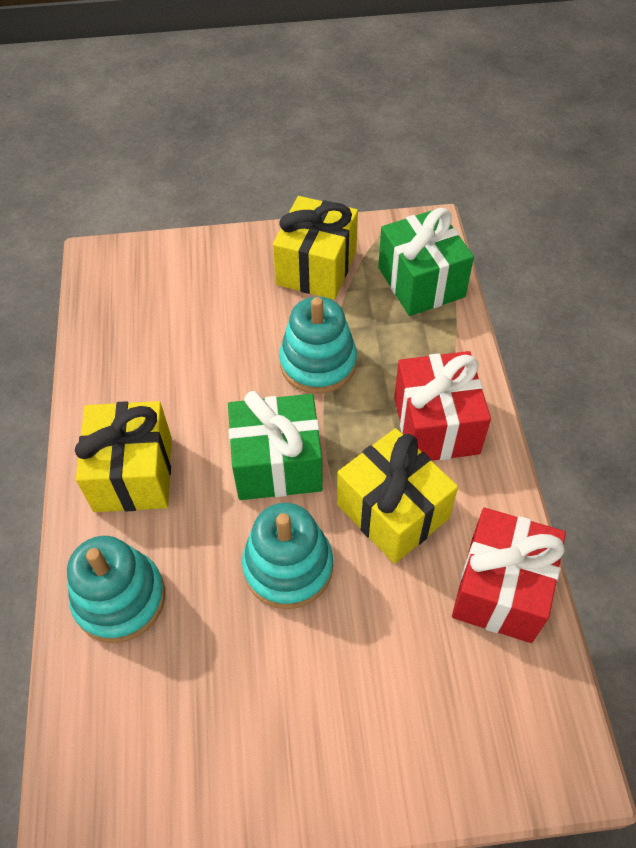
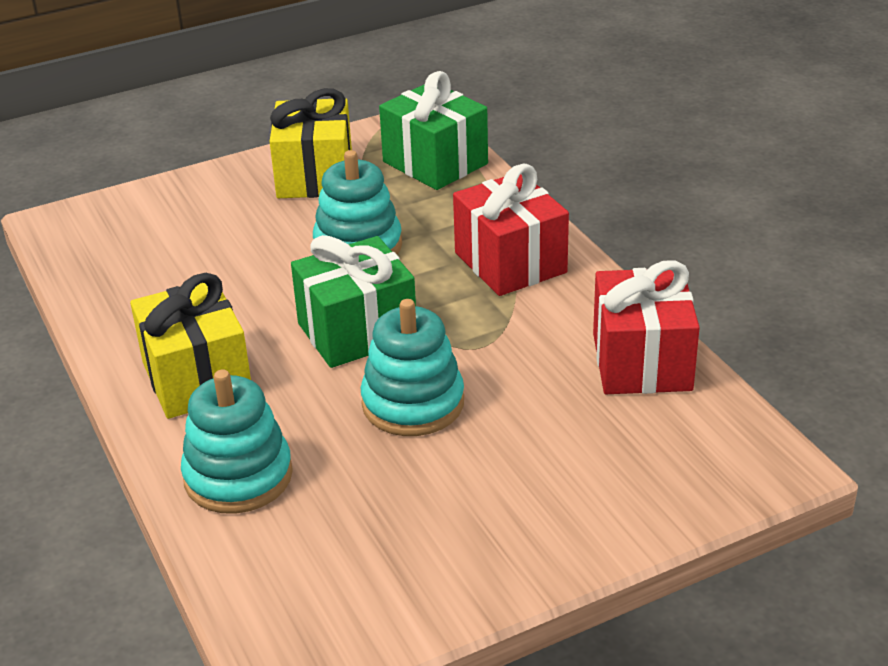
camera: 20 degrees left, 20 degrees down
yellow gift [337,428,458,564] -> none

